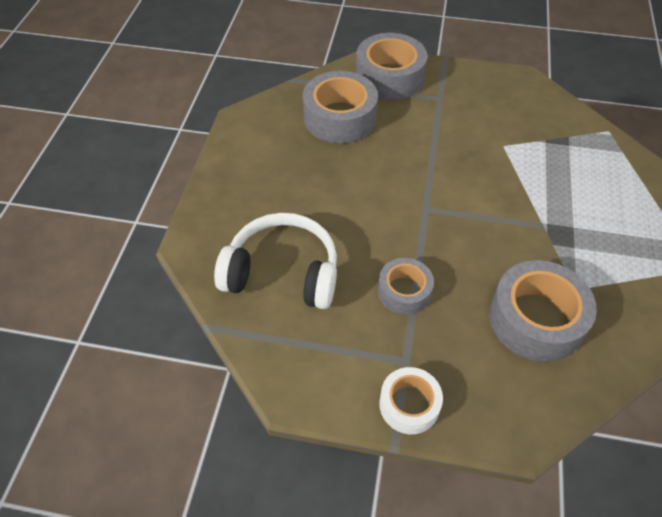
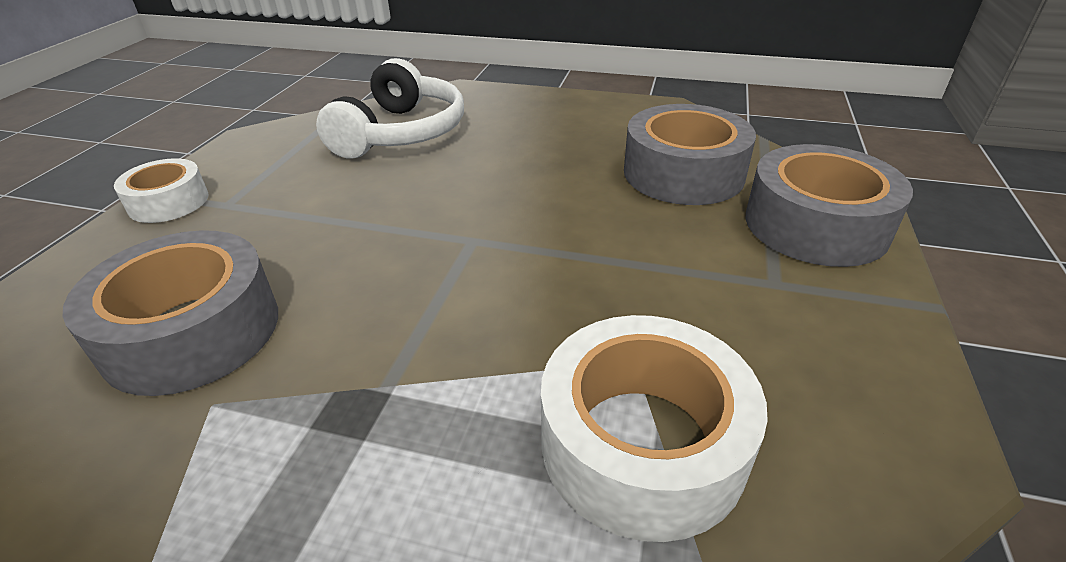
camera: 95 degrees right, 15 degrees down
grey tape [378,258,434,315] -> none
none -> white tape [541,315,768,542]

